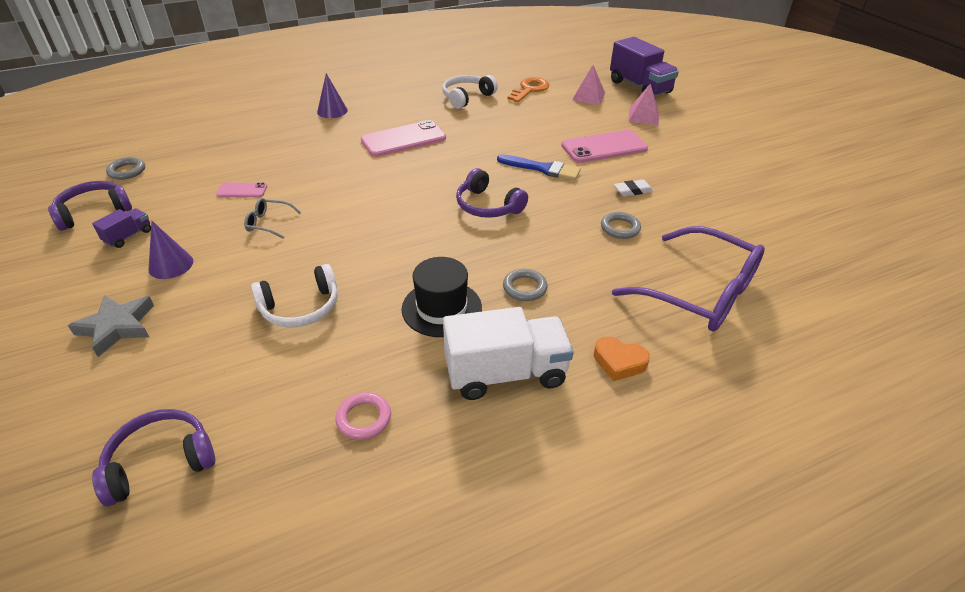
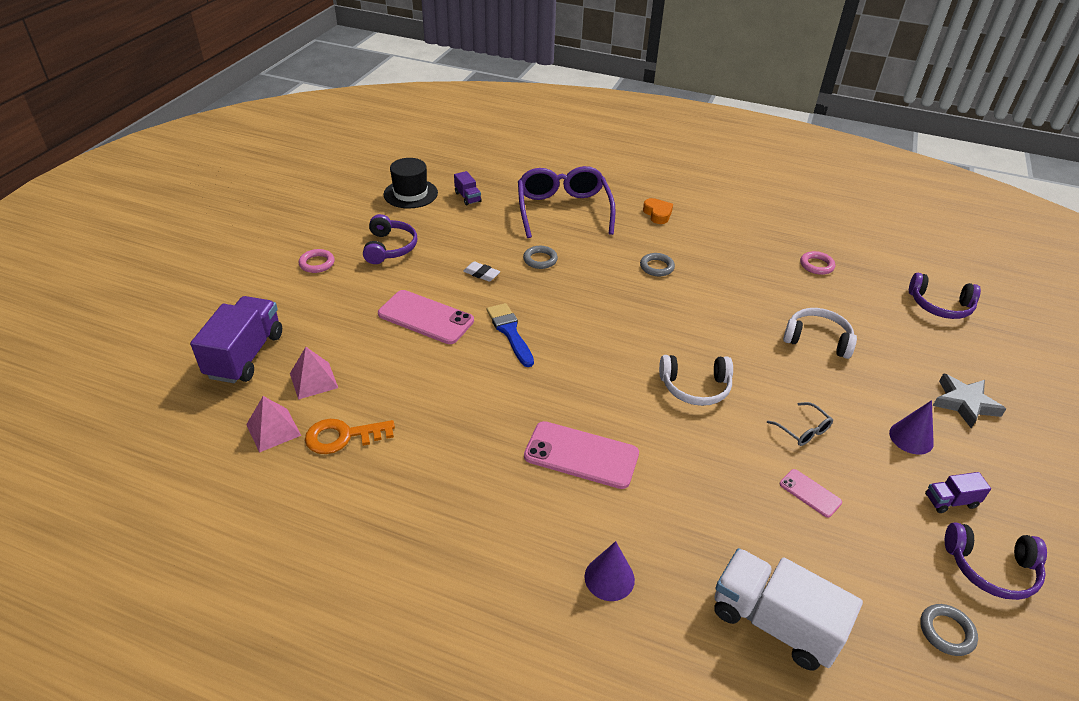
camera: 135 degrees left, 0 degrees up
black hat [402,257,482,337] -> black hat moved to [384,158,438,209]
white headphones [442,75,498,109] -> white headphones moved to [659,355,733,406]
white truck [443,307,574,400] -> white truck moved to [715,548,863,671]
purple headphones [456,168,528,218] -> purple headphones moved to [363,214,417,264]
pink pyramid [628,83,659,125] -> pink pyramid moved to [246,396,301,453]
none -> pink ring [299,249,335,273]
none -> purple truck [454,171,481,206]

